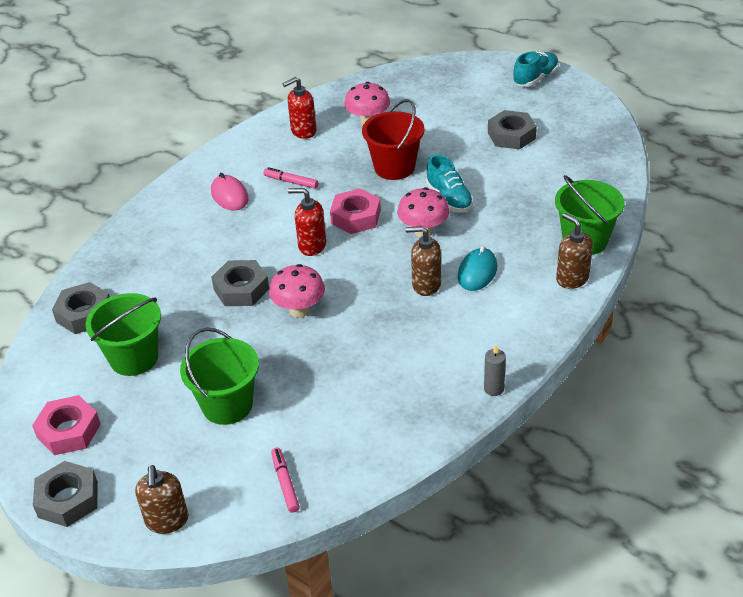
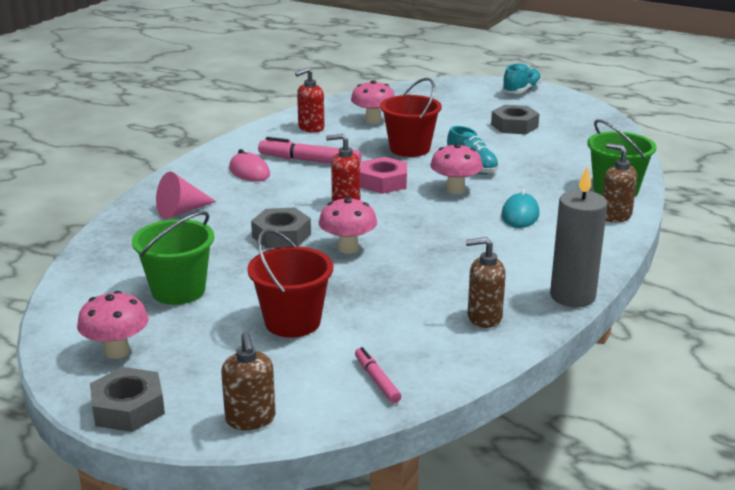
camera: 10 degrees left, 15 degrees down
pink nut [32,395,101,455] -> pink mushroom [77,291,148,359]
grey nut [52,282,110,334] -> none
green bucket [180,327,259,425] -> red bucket [247,229,333,337]
pink marker [263,167,318,189] -> pink marker [258,137,362,164], size x1.79
brown soap dispenser [406,226,441,296] -> brown soap dispenser moved to [466,237,506,328]
grey candle [484,345,506,396] -> grey candle [550,166,607,307], size x2.13
none -> pink cone [156,172,216,219]

